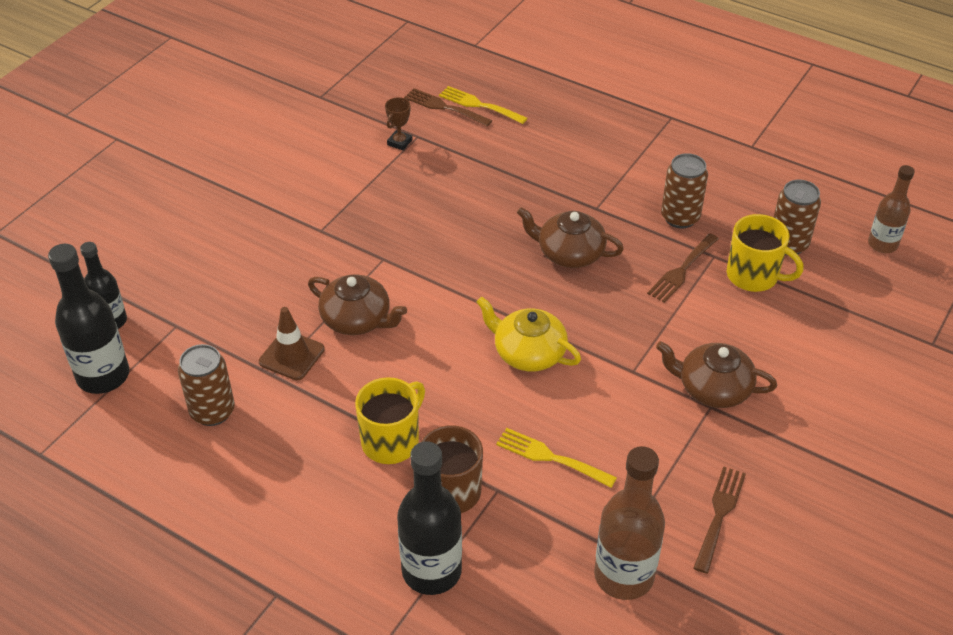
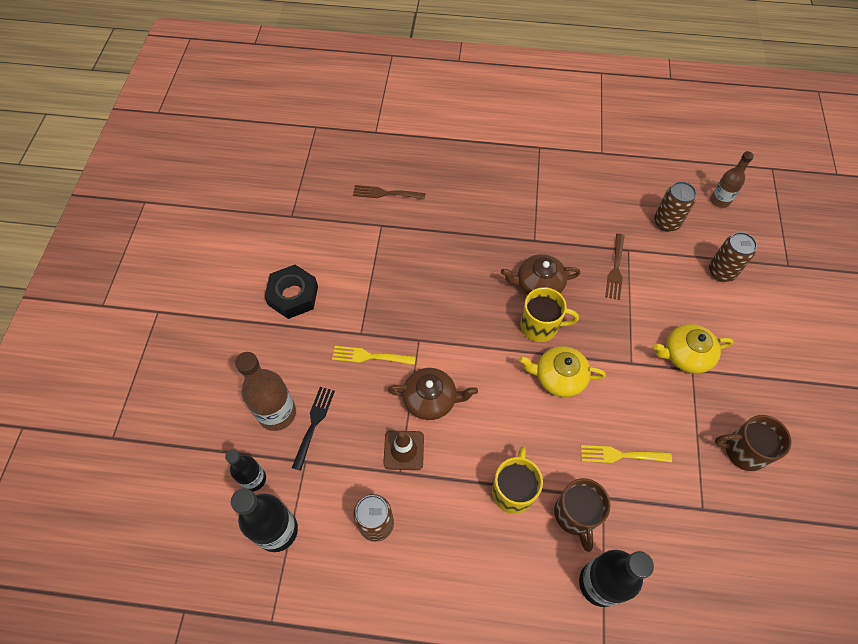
camera: 25 degrees left, 15 degrees up
brown trophy [385,97,412,150] -> none
yellow fork [439,86,528,124] -> yellow fork moved to [332,346,416,365]
brown bottle [594,446,665,600] -> brown bottle moved to [235,352,296,431]
brown teapot [656,341,777,408] -> yellow teapot [653,324,734,374]
brown can [661,153,708,228] -> brown can moved to [709,232,757,282]
brown fork [694,466,746,574] -> brown mug [715,415,792,471]
yellow mug [727,214,804,292] -> yellow mug moved to [520,287,579,342]
none -> black nut [264,265,318,319]
none -> black fork [292,387,335,471]

